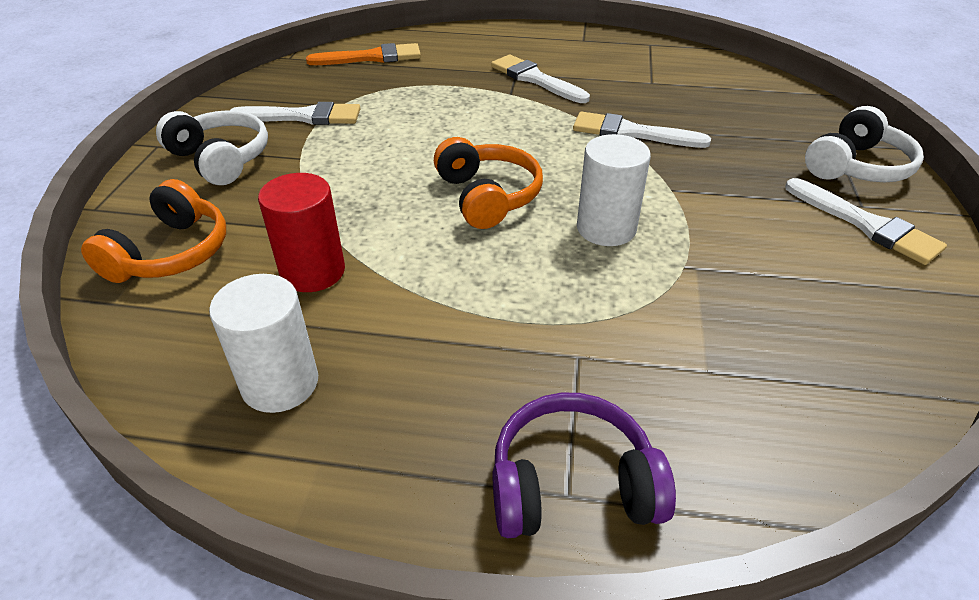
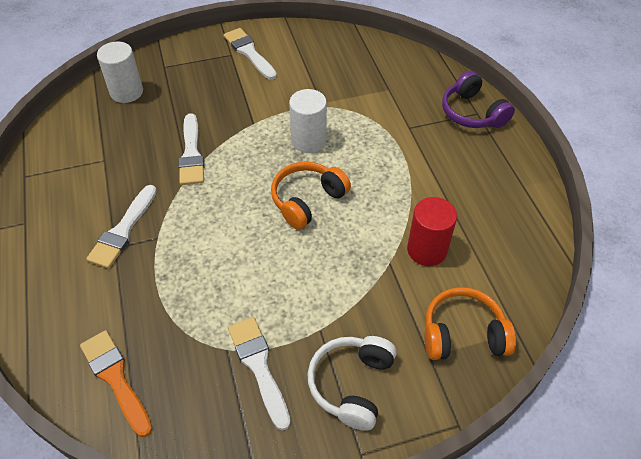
camera: 115 degrees left, 10 degrees up
white cylinder [209,274,318,413] -> white cylinder moved to [97,41,143,103]
white brush [785,178,947,265] -> white brush turned 60 degrees counterclockwise [224,28,277,80]
white headphones [805,106,924,182] -> none

